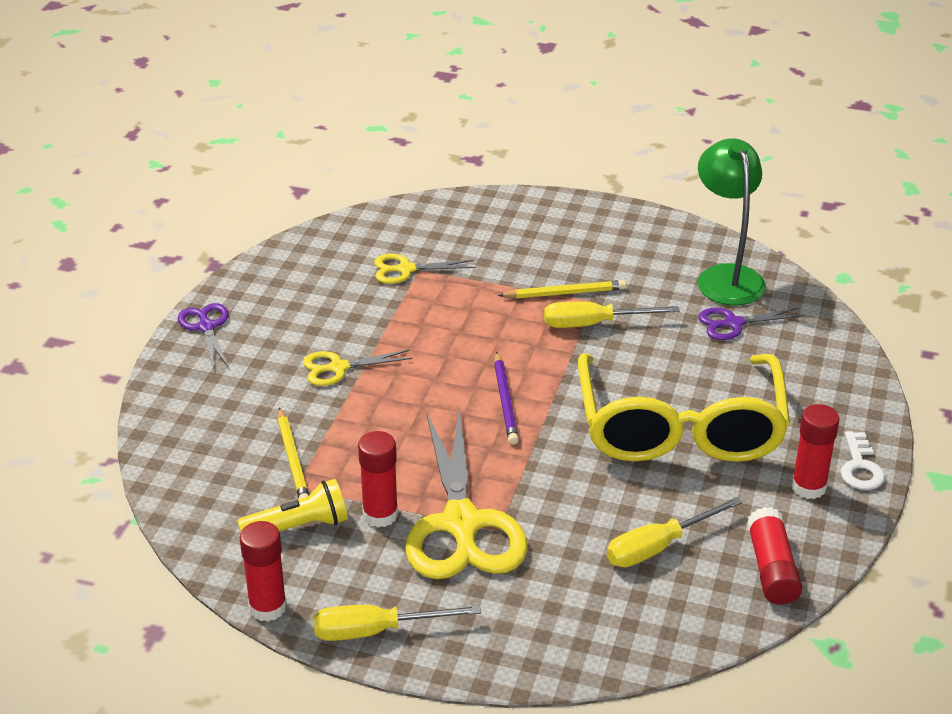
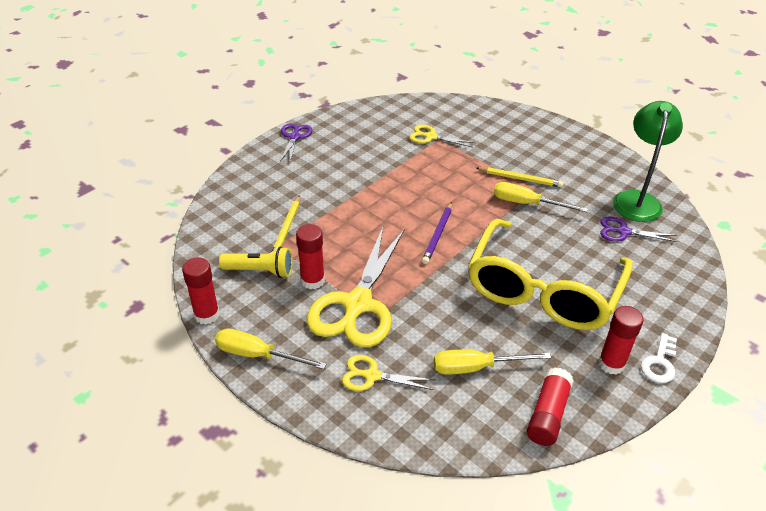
camera: 25 degrees right, 5 degrees up
yellow scissors [303,350,413,386] -> yellow scissors moved to [342,355,435,391]

